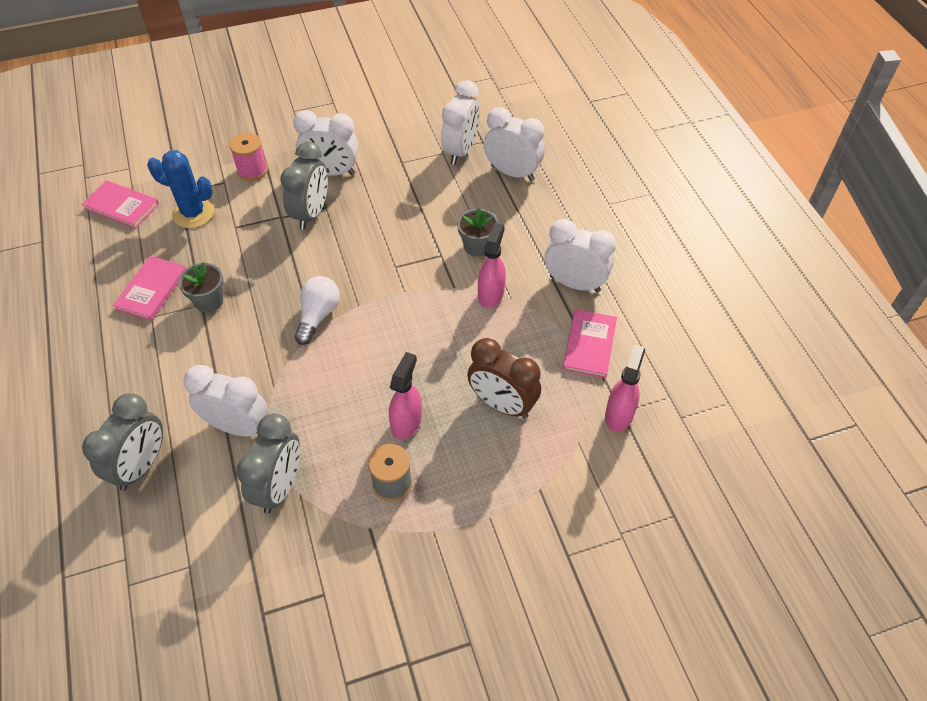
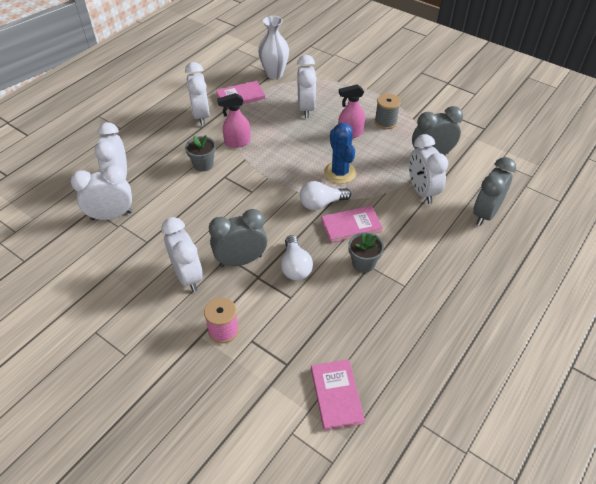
camera: 125 degrees left, 5 degrees down
grey clock [82,393,163,491] -> grey clock turned 45 degrees counterclockwise [473,157,516,226]
pink book [113,256,186,321] -> pink book moved to [321,206,383,243]
blue cactus [147,150,214,228] -> blue cactus moved to [324,123,356,184]
brown clock [467,338,541,419] -> white clock [297,55,317,118]
pink spray bottle [605,345,645,432] -> white vase [258,16,289,79]
none -> white light bulb [281,235,313,281]

